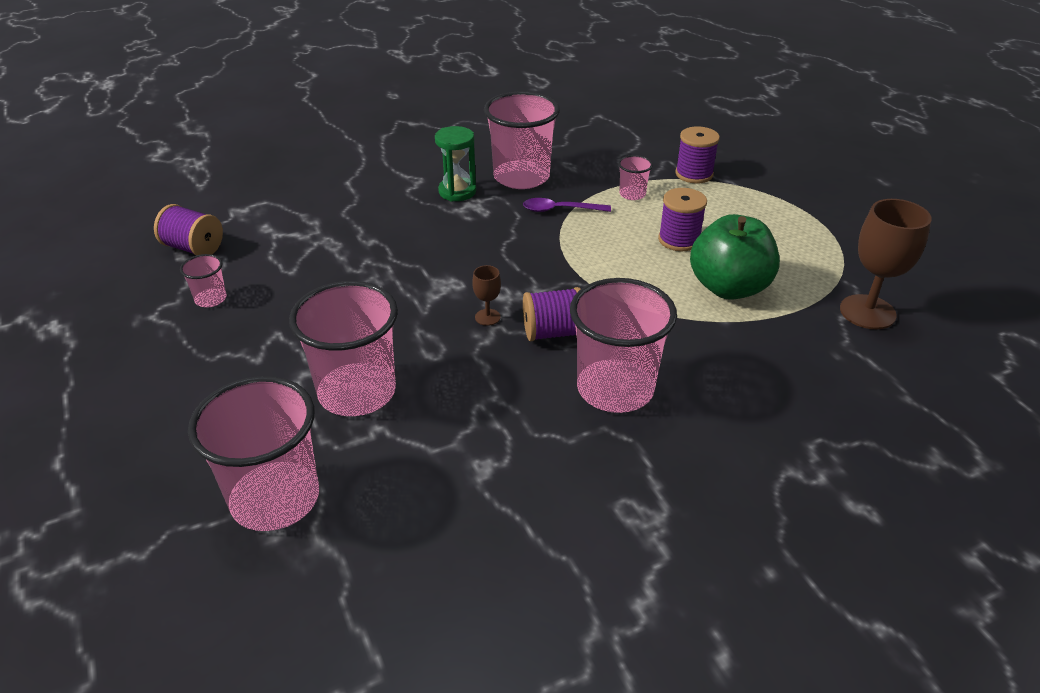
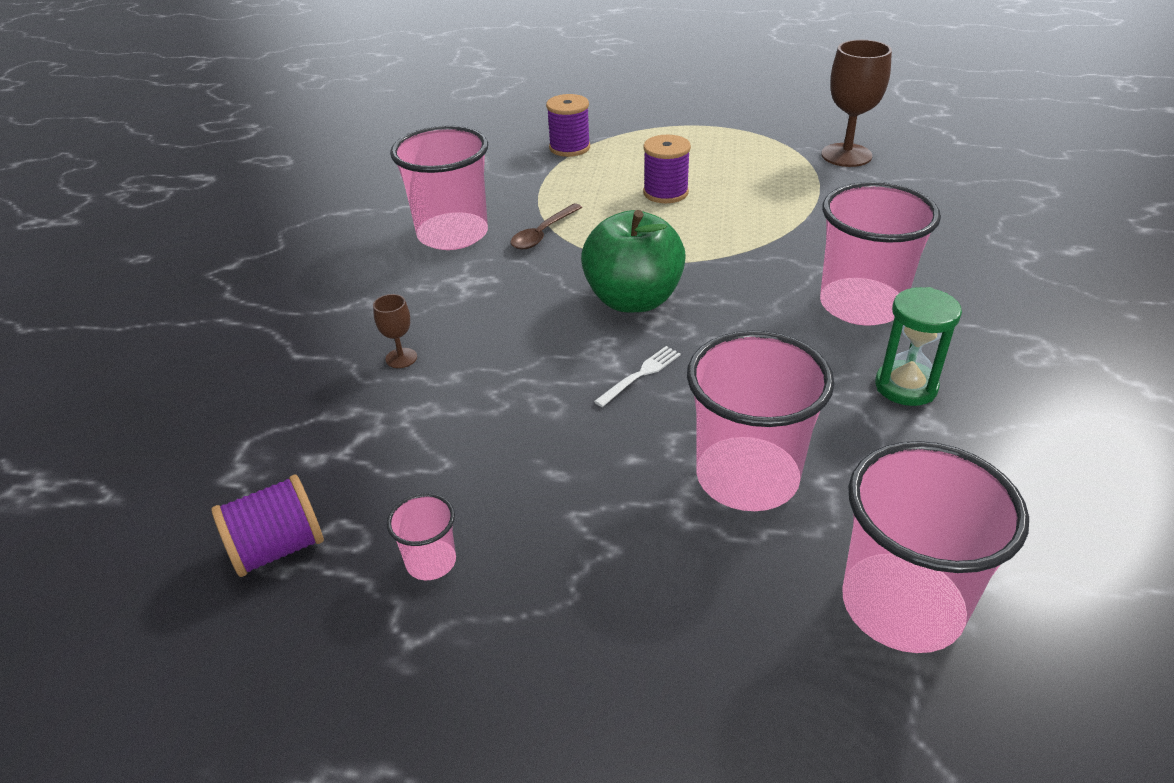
camera: 55 degrees left, 0 degrees up
green hourglass [435,126,476,202] -> green hourglass moved to [875,287,962,406]
brown goblet [472,265,501,326] -> brown goblet moved to [373,294,417,368]
purple spoon [523,198,611,212] -> brown spoon [511,203,582,249]
purple spool [523,287,580,341] -> none
pink cup [618,155,653,200] -> none
green apple [690,214,780,300] -> green apple moved to [581,210,686,312]
none -> white fork [594,346,681,407]

